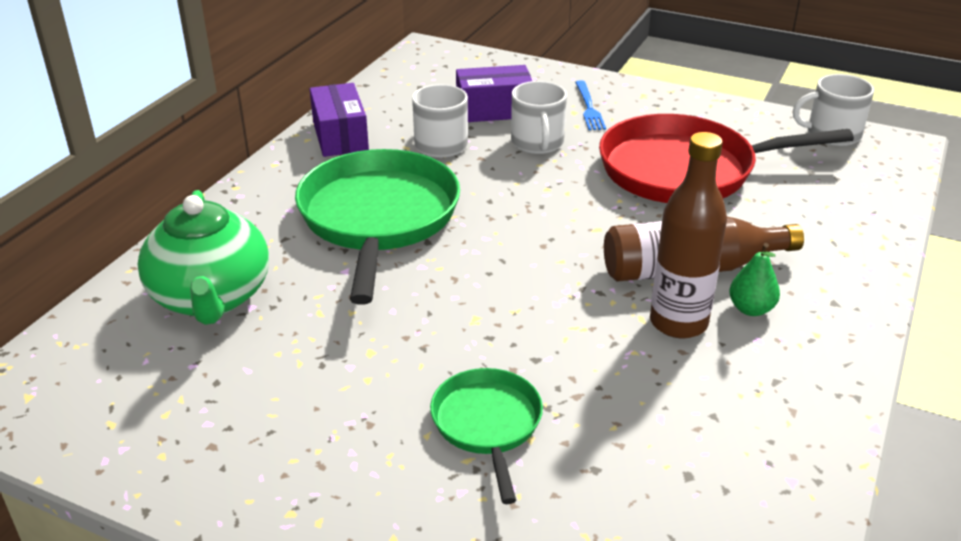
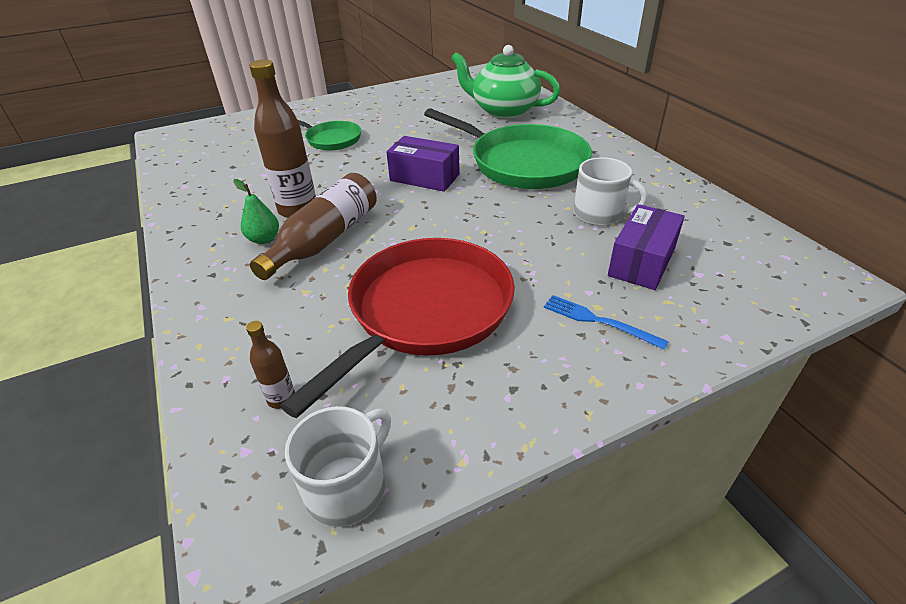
camera: 130 degrees right, 5 degrees up
purple box [310,83,369,157] -> purple box moved to [386,136,460,192]
white mug [511,81,567,154] -> none
none -> brown bottle [246,321,295,409]

